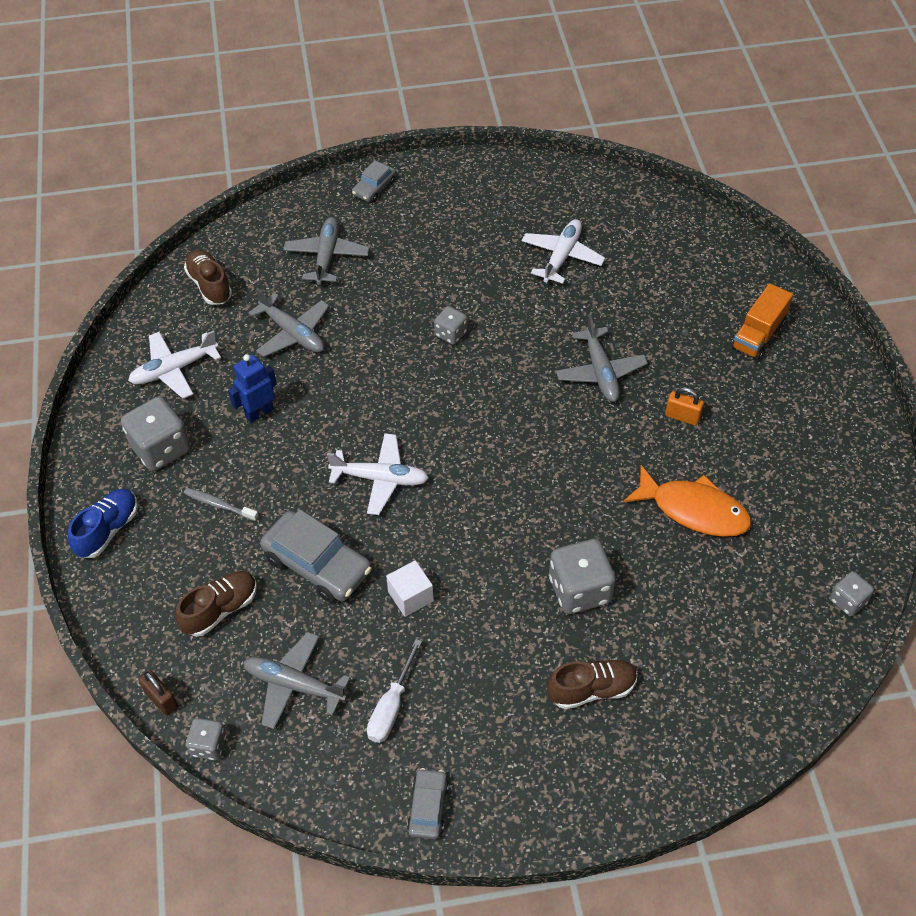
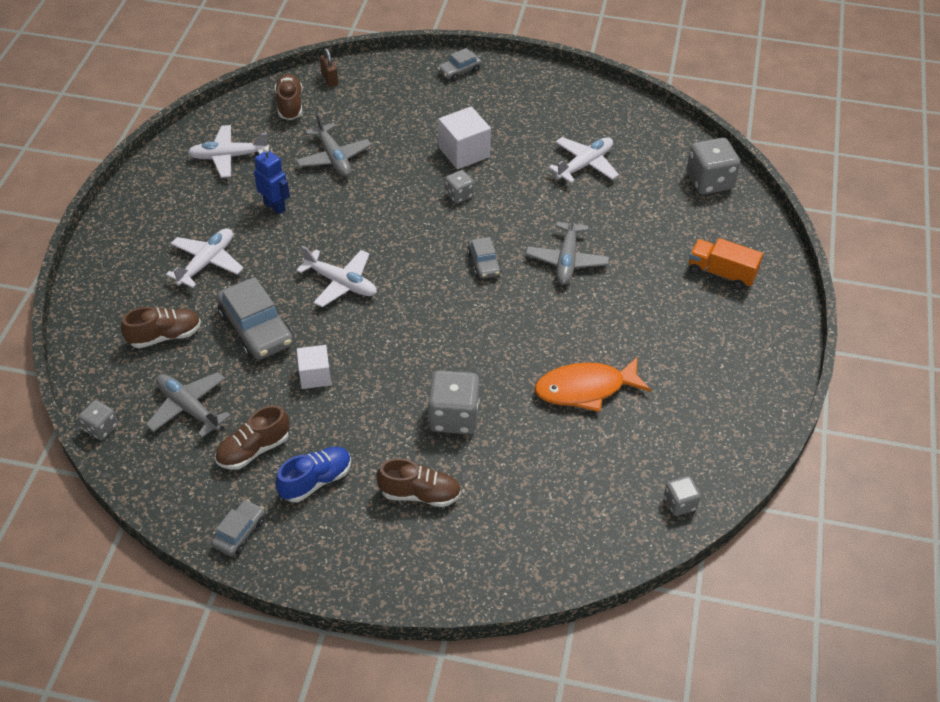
camera: 20 degrees right, 5 degrees down
blue shoe [68,489,138,558] -> blue shoe moved to [276,447,351,502]
grey dice [121,396,190,471] -> grey dice moved to [686,138,740,195]
brown padlock [139,670,178,716] -> brown padlock moved to [320,48,338,87]
grey toothbrush [184,488,259,521] -> white plane [166,228,243,288]
blue robot [228,354,277,423] -> blue robot turned 60 degrees clockwise [254,147,290,214]
grey plane [283,217,369,285] -> none
white screwdriver [367,639,422,743] -> brown shoe [215,405,289,470]
orange fish [623,465,751,537] -> orange fish turned 120 degrees clockwise [535,357,651,412]
orange padlock [665,387,704,426] -> none
orange truck [731,283,793,360] -> orange truck turned 60 degrees clockwise [689,238,763,290]
none -> white cube [438,107,491,169]
none -> grey car [467,237,502,279]

